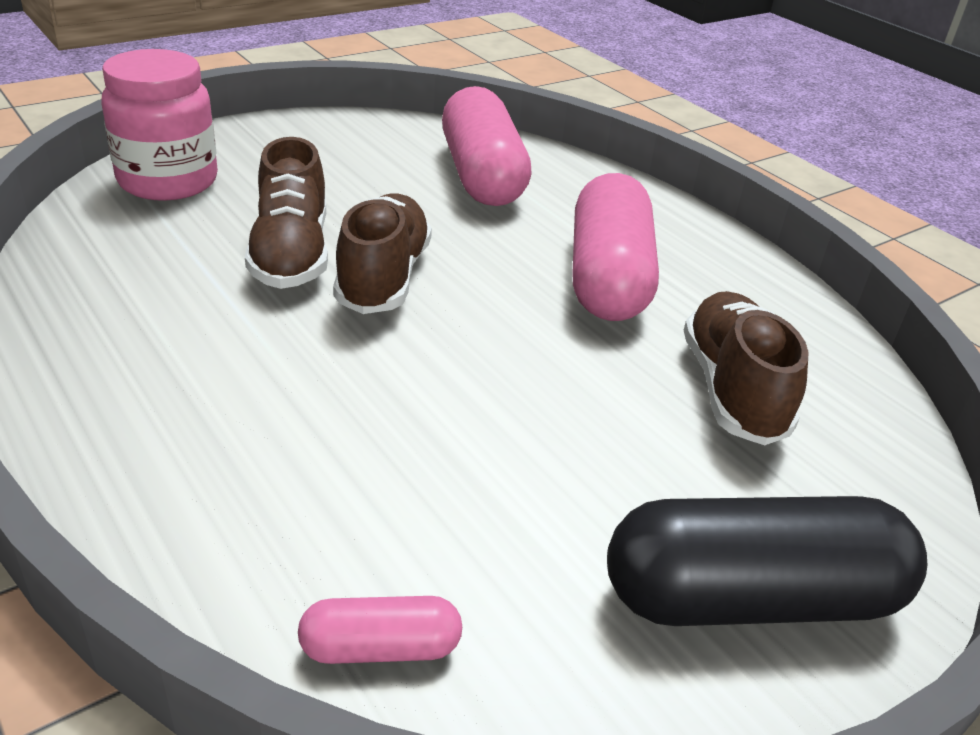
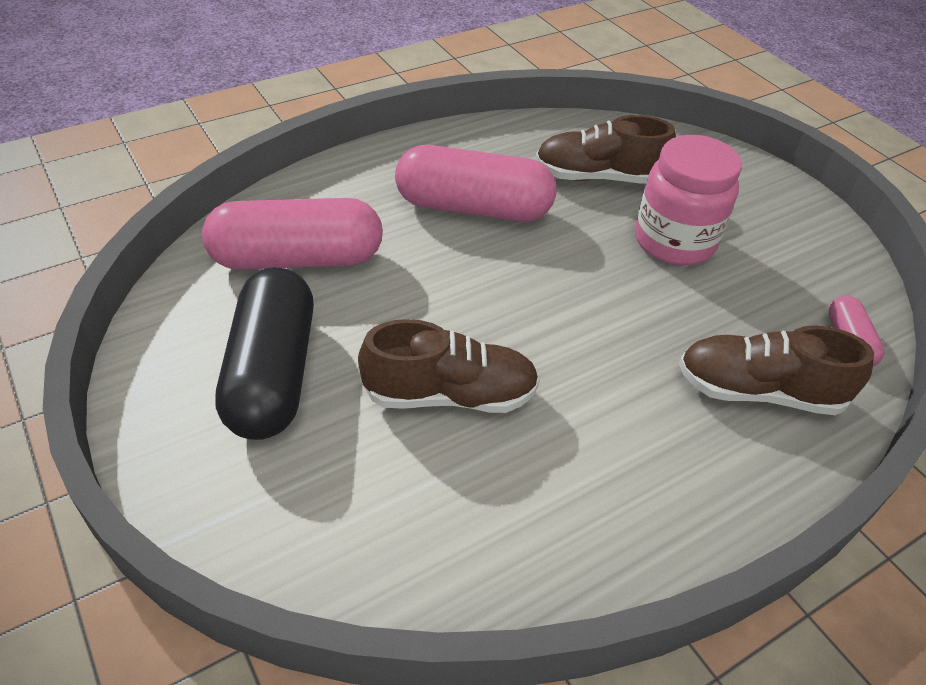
camera: 85 degrees left, 10 degrees up
pink jar [102,49,218,201] -> pink jar moved to [635,135,742,266]
brown shoe [333,193,432,314] -> brown shoe moved to [679,325,874,415]
black capsule [607,496,927,626] -> black capsule moved to [215,267,314,440]

